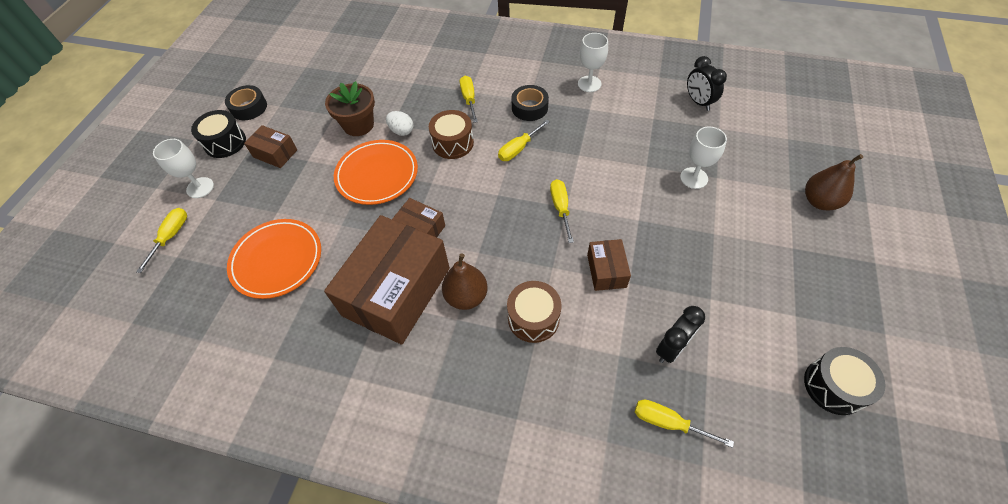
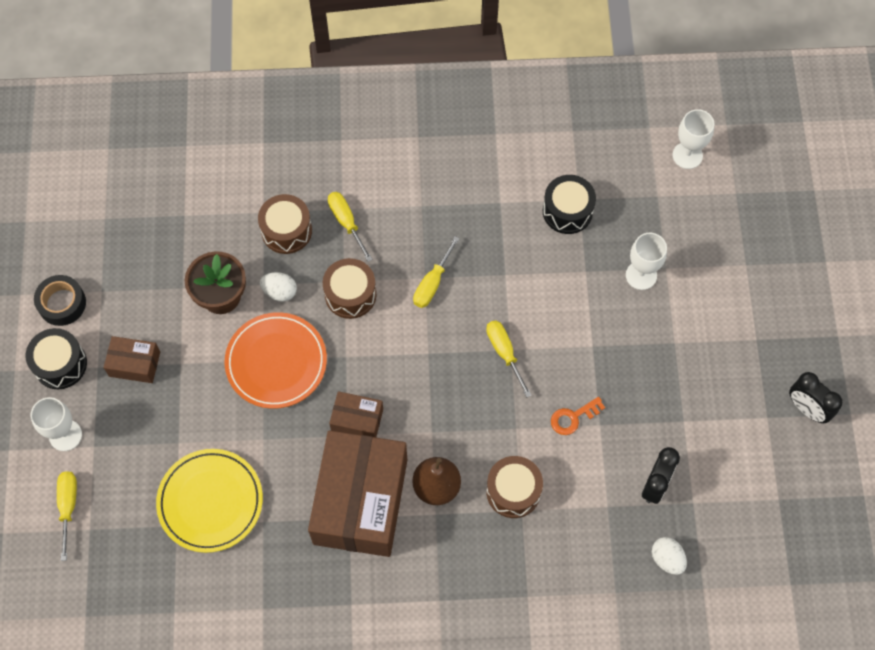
camera: 20 degrees left, 10 degrees up
orange plate [227,219,321,299] -> yellow plate [156,449,263,553]
black tape [511,85,549,121] -> none
white goblet [578,33,608,92] -> white goblet moved to [672,109,715,169]
brown box [587,239,631,291] -> orange key [551,397,605,435]
yellow screwdriver [635,399,734,448] -> white egg [652,537,687,575]
black clock [687,56,727,111] -> black clock moved to [789,372,843,423]
black drum [804,347,886,415] -> black drum moved to [543,175,596,234]
brown pear [805,154,863,211] -> none
none -> brown drum [258,194,312,254]

